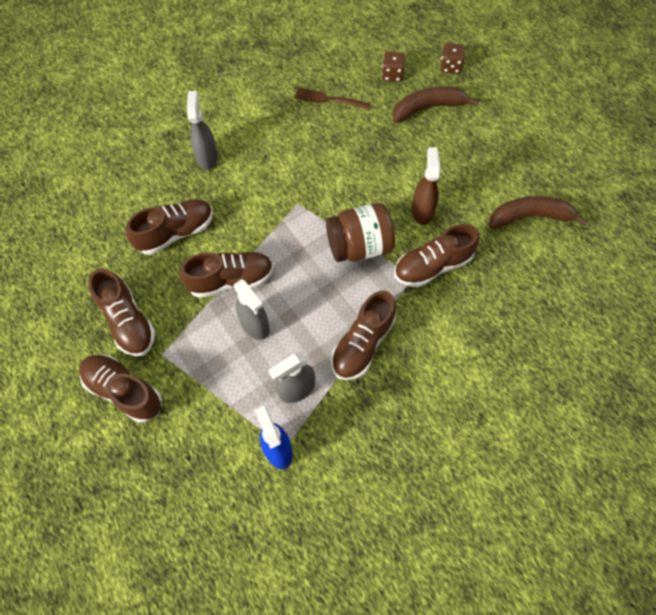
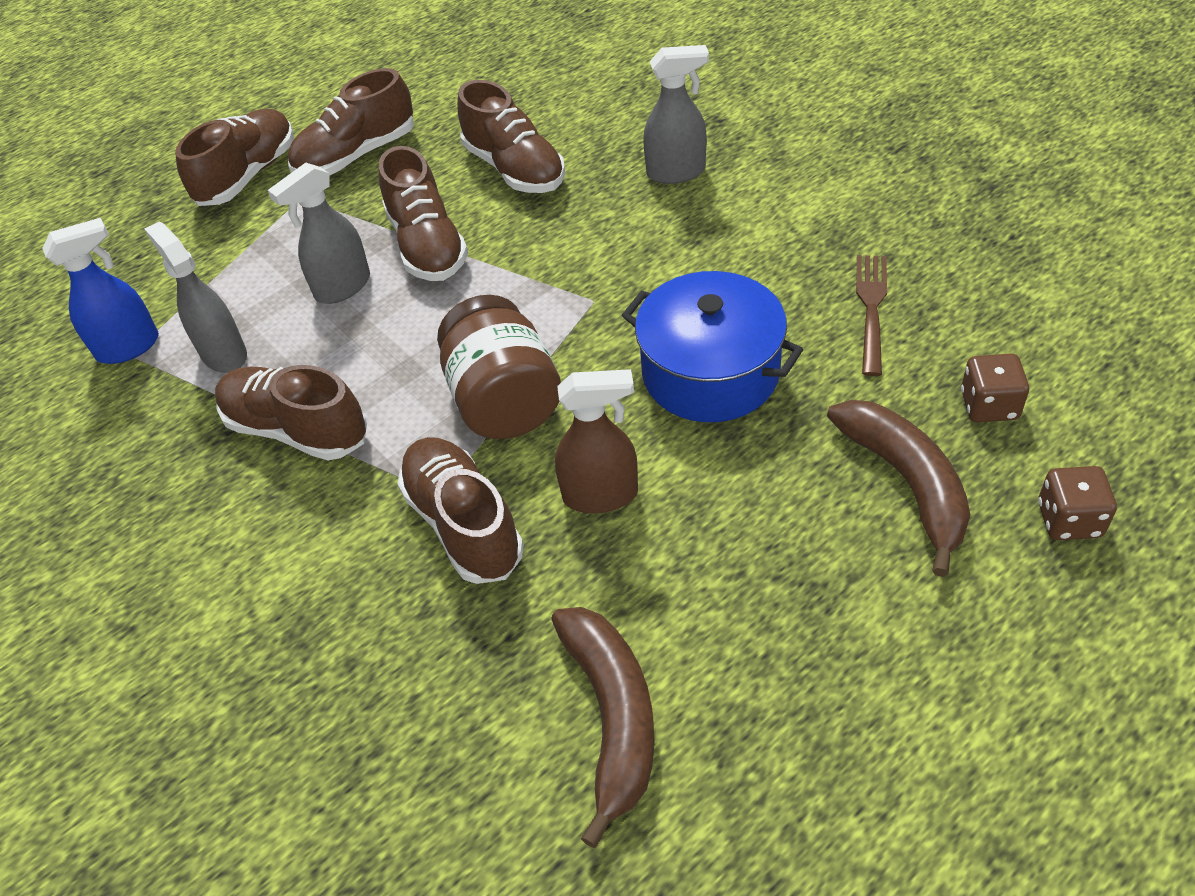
camera: 90 degrees right, 15 degrees down
none -> blue pot [622,271,803,422]

